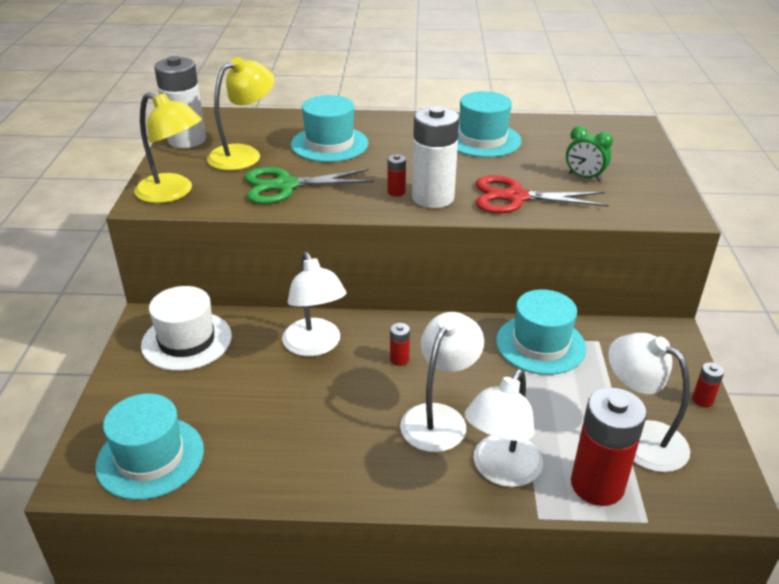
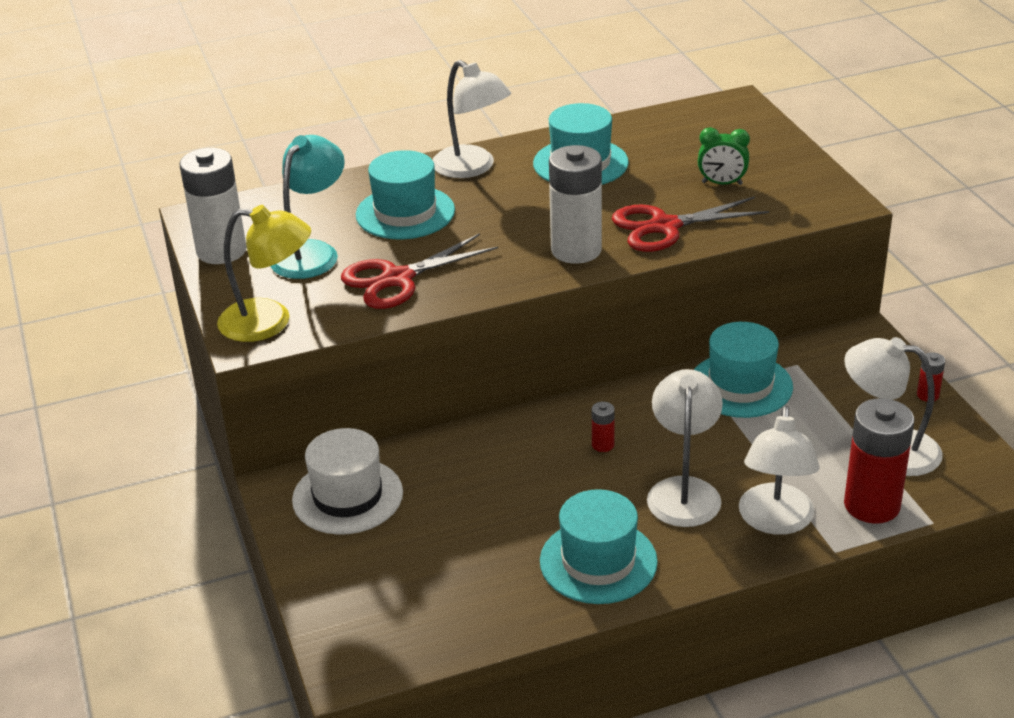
camera: 20 degrees left, 0 degrees up
turquoise hat [95,393,204,500] -> turquoise hat moved to [540,489,658,604]
yellow lamp [207,57,275,171] -> turquoise lamp [270,135,345,279]
green scissors [245,167,374,204] -> red scissors [341,233,498,309]
white lamp [282,252,346,356] -> white lamp moved to [433,60,511,178]
red battery [387,154,406,197] -> none

